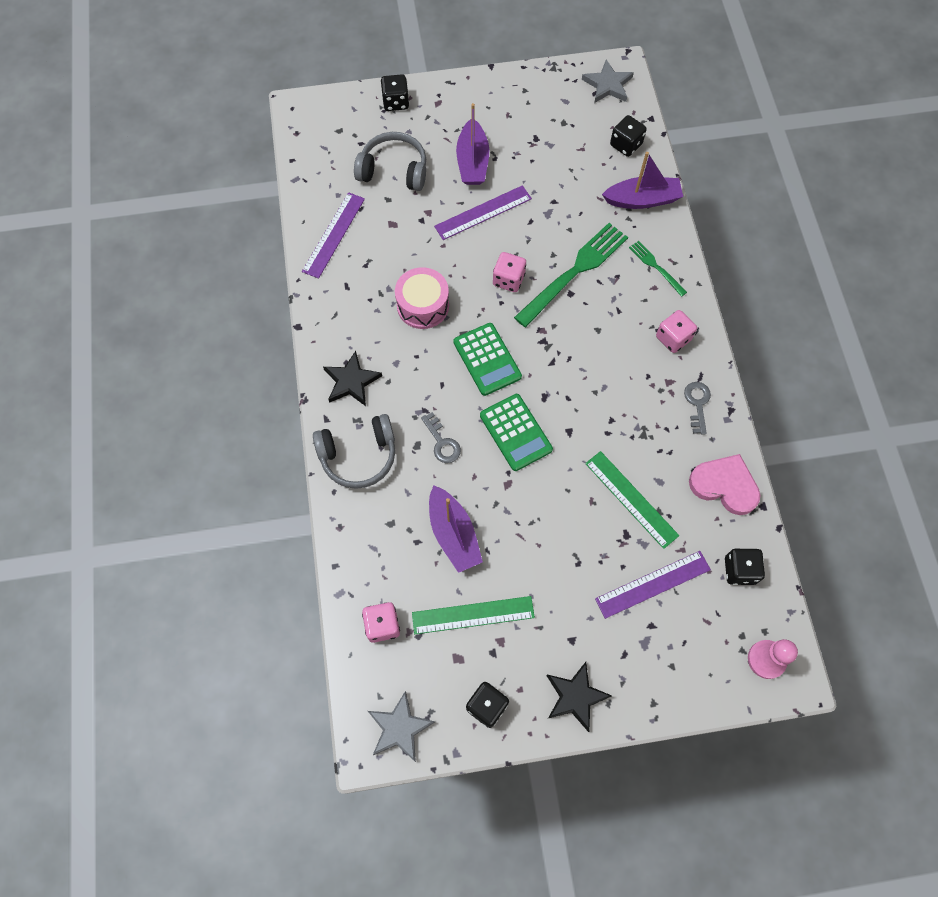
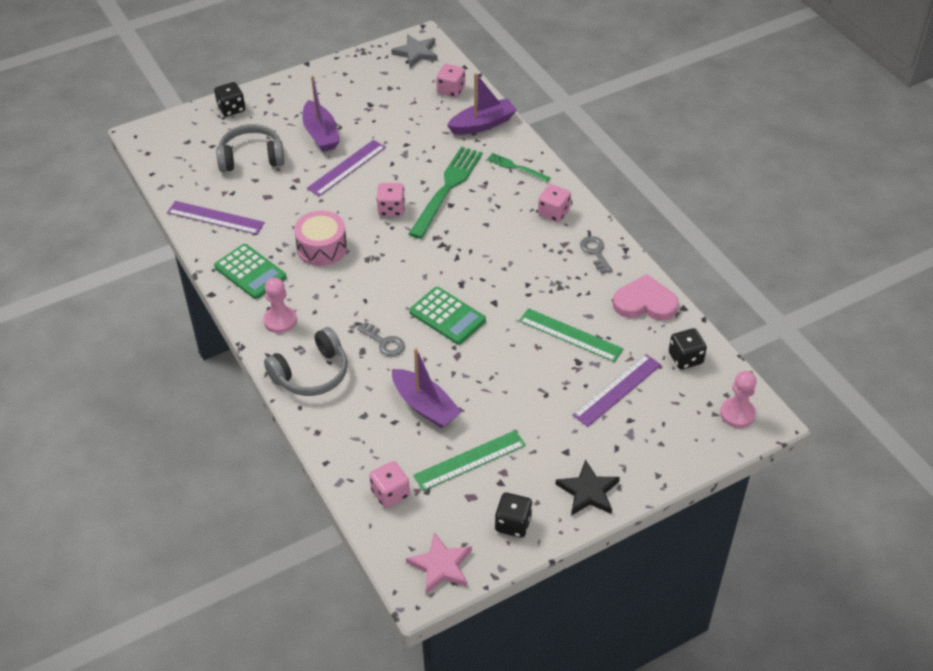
camera: 20 degrees left, 20 degrees down
purple ruler [302,192,365,279] -> purple ruler turned 75 degrees counterclockwise [167,201,265,235]
black star [323,351,382,406] -> pink pawn [263,278,297,333]
grey star [368,691,435,762] -> pink star [406,532,472,594]
green calculator [453,323,522,396] -> green calculator moved to [214,244,287,299]
black dice [610,115,647,157] -> pink dice [436,64,465,97]

